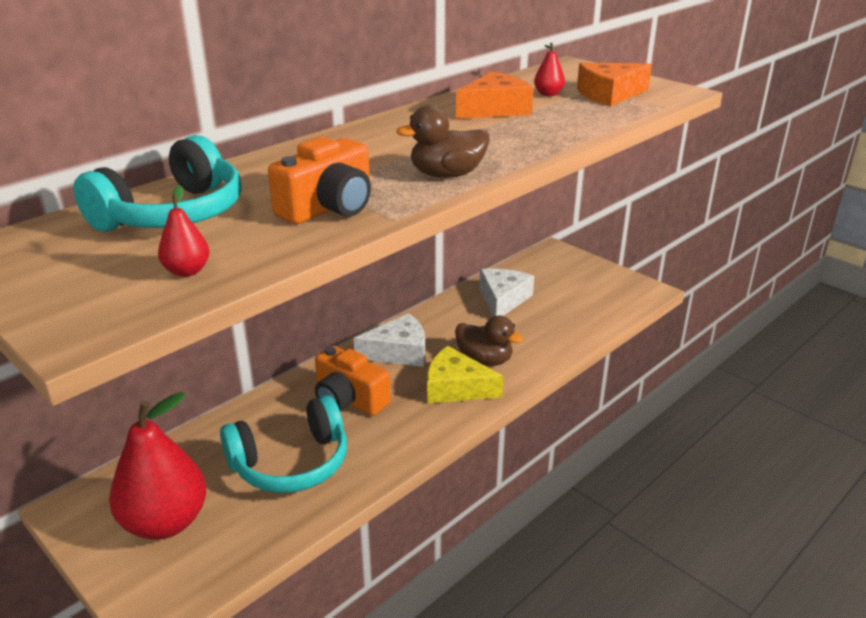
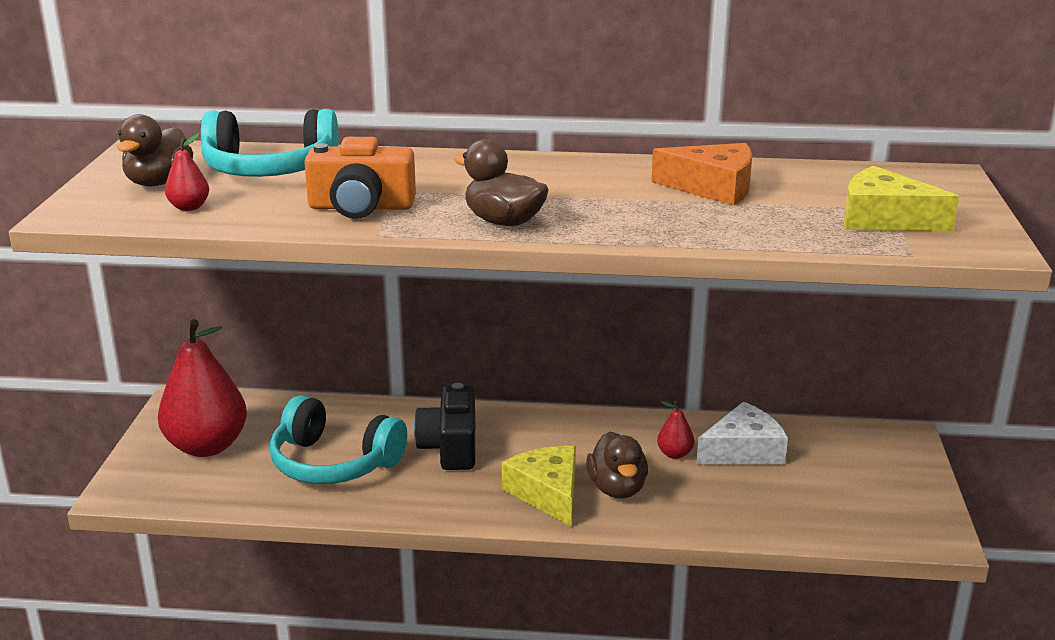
camera: 50 degrees right, 5 degrees down
orange camera [315,346,391,416] -> black camera [414,383,475,470]
white cheese [353,313,425,367] -> none
red pear [534,43,565,96] -> red pear moved to [657,401,694,459]
orange cheese [577,62,652,106] -> yellow cheese [844,166,959,231]
none -> brown duck [117,114,193,186]

